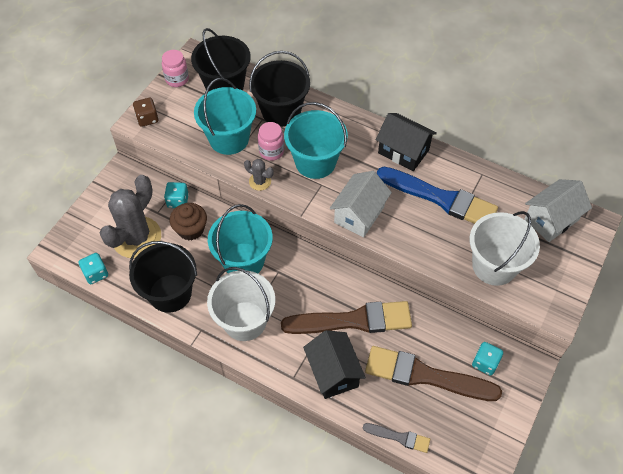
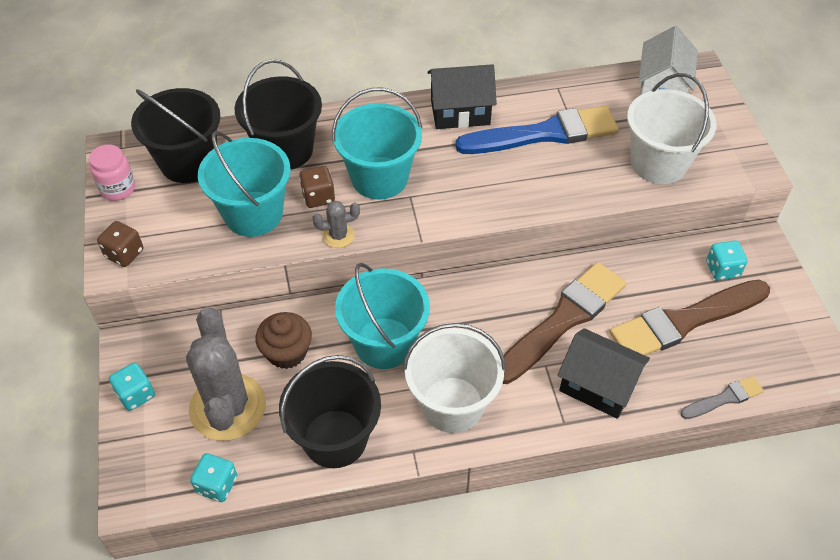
camera: 40 degrees left, 5 degrees down
turquoise dice [164,182,189,208] -> turquoise dice moved to [109,362,155,411]
pink jar [258,122,284,161] -> brown dice [299,166,335,208]
white house [330,171,392,237] -> none

